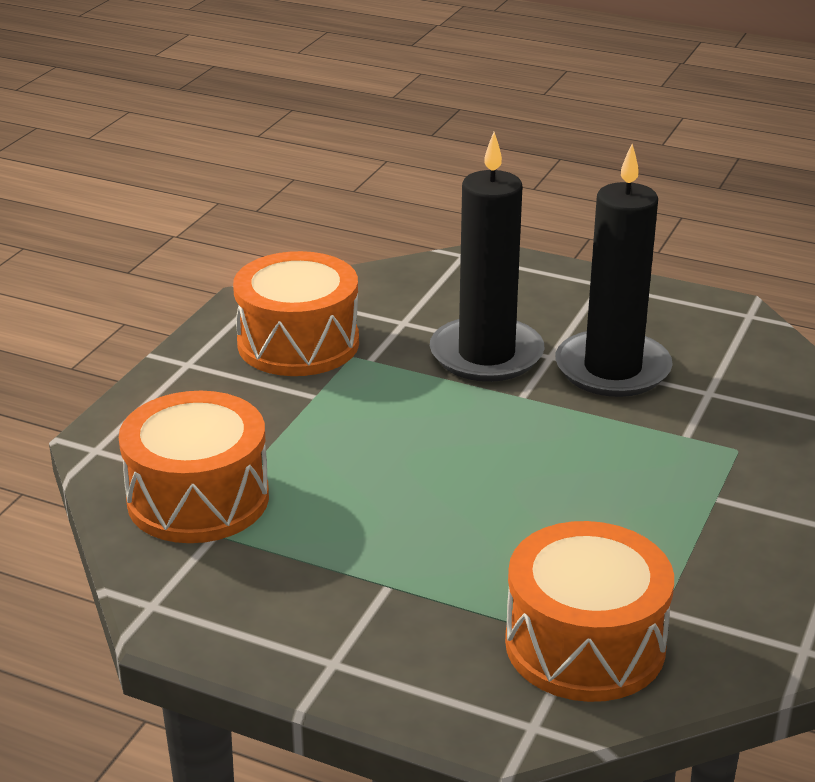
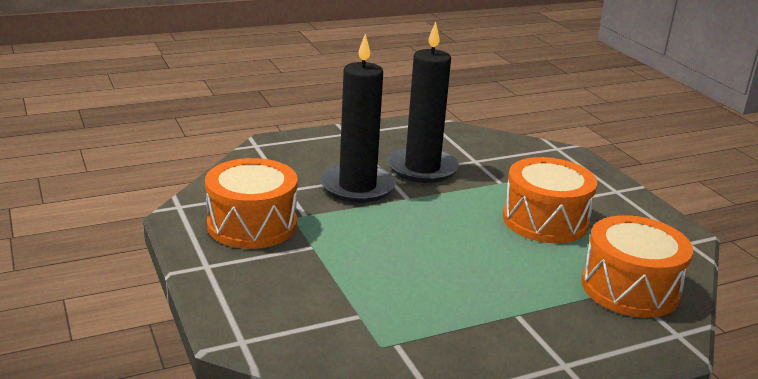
camera: 50 degrees left, 5 degrees down
orange drum [119,391,269,543] -> orange drum moved to [503,157,597,243]

